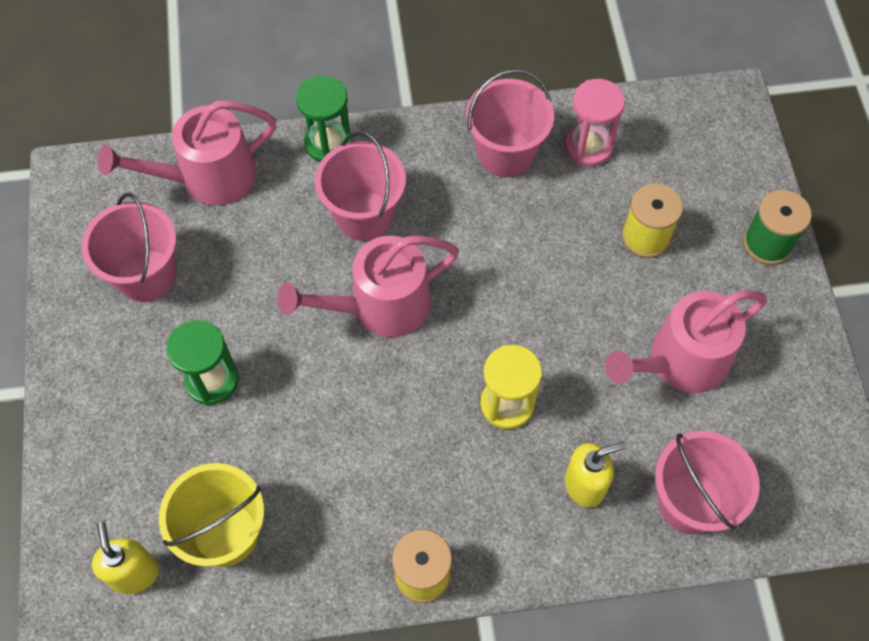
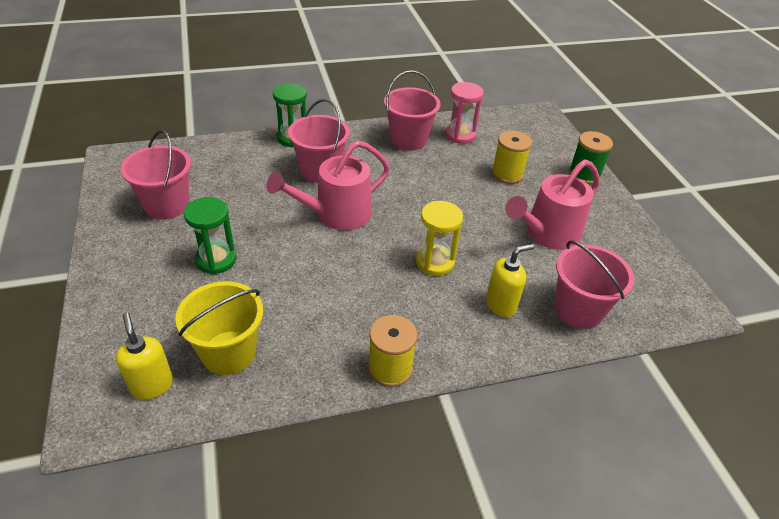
camera: 10 degrees left, 20 degrees down
pink watering can [98,100,277,206] -> none

